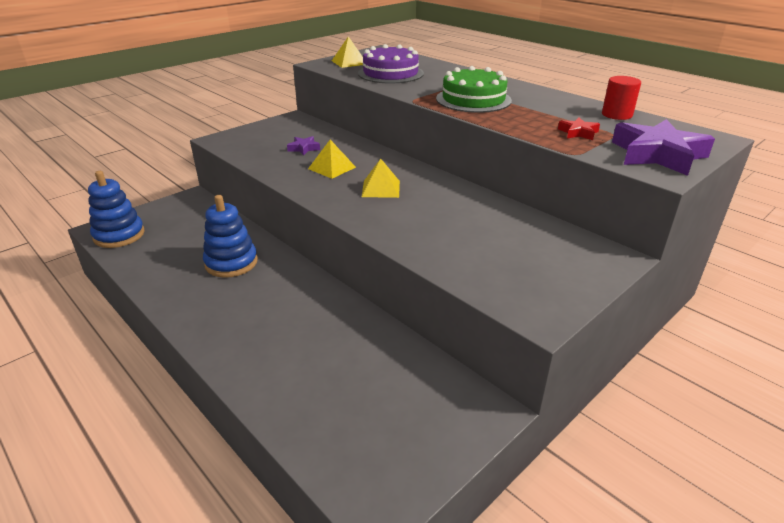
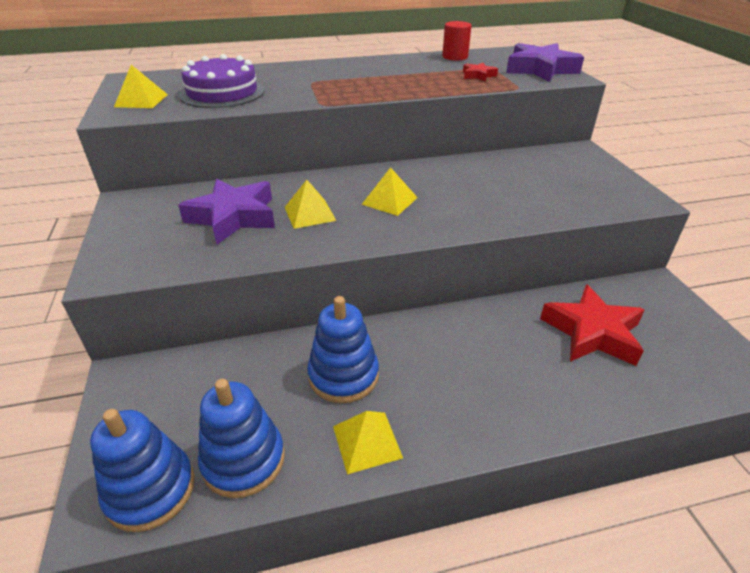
camera: 60 degrees left, 5 degrees up
purple star [287,136,320,155] -> purple star [178,179,275,244], size x2.12
green cake [436,66,512,113] -> none
none -> blue stacking toy [198,379,285,498]
none -> yellow pyramid [333,411,403,474]
none -> red star [540,284,645,366]

